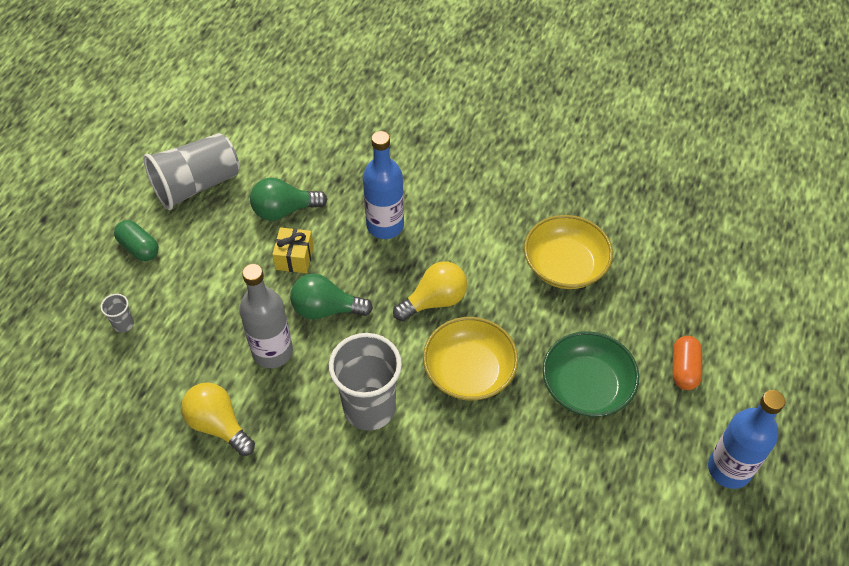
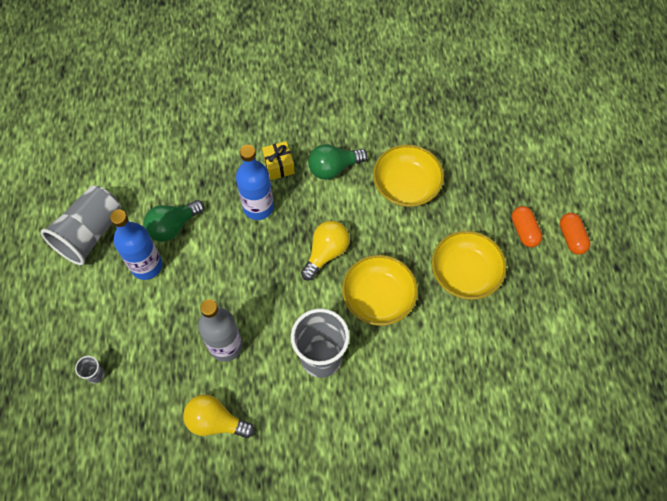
camera: 25 degrees left, 10 degrees up
green capsule [114,220,159,261] -> none
yellow gift [272,227,314,273] -> yellow gift moved to [262,141,295,180]
green light bulb [290,274,373,319] -> green light bulb moved to [308,144,368,180]
green bowl [543,331,639,417] -> yellow bowl [432,231,506,300]
blue bottle [708,390,785,489] -> blue bottle moved to [110,209,162,280]
none -> orange capsule [560,213,591,255]

